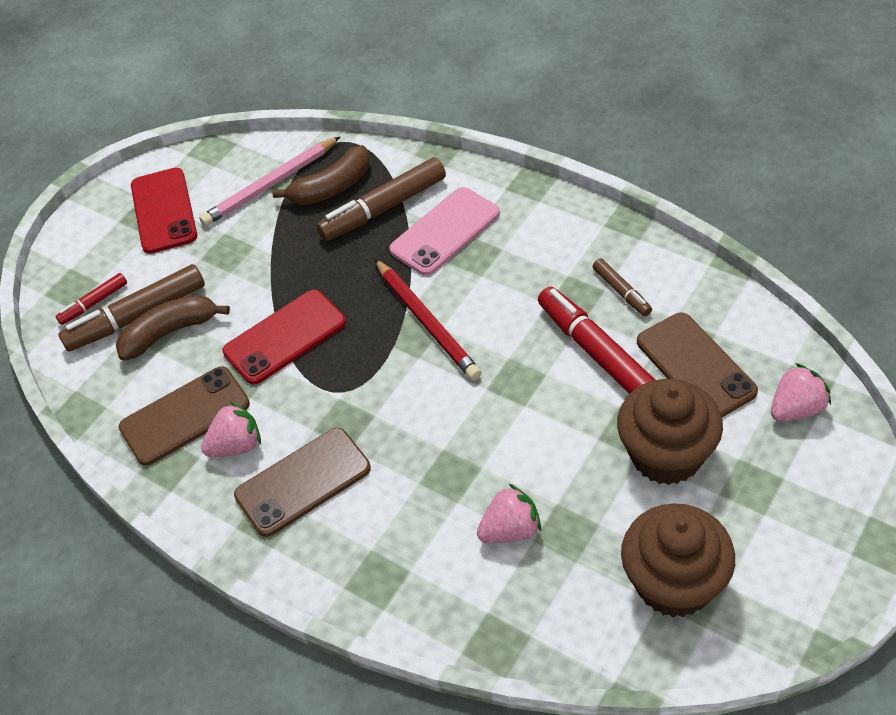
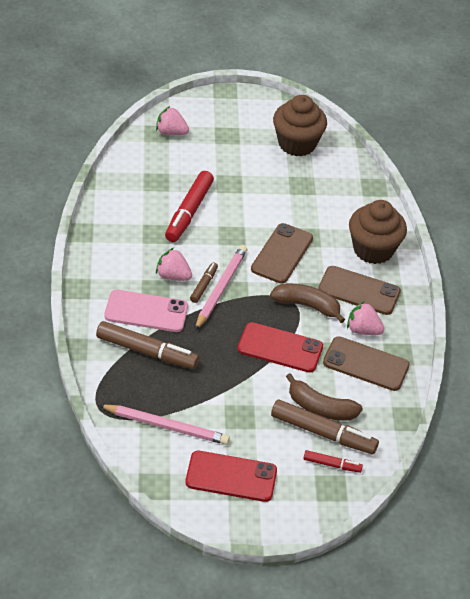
camera: 135 degrees left, 5 degrees down
red phone [131,168,197,254] -> red phone turned 60 degrees clockwise [186,451,277,502]
brown banana [272,145,370,205] -> brown banana moved to [270,284,345,323]
red pencil [375,259,482,380] -> pink pencil [195,245,247,330]
pink strawberry [477,484,541,543] -> pink strawberry moved to [156,248,192,281]
brown marker [592,259,652,316] -> brown marker moved to [190,262,218,303]
brown cupcake [617,379,723,485] -> brown cupcake moved to [349,200,407,264]
brown phone [637,313,758,417] -> brown phone moved to [251,223,313,284]

